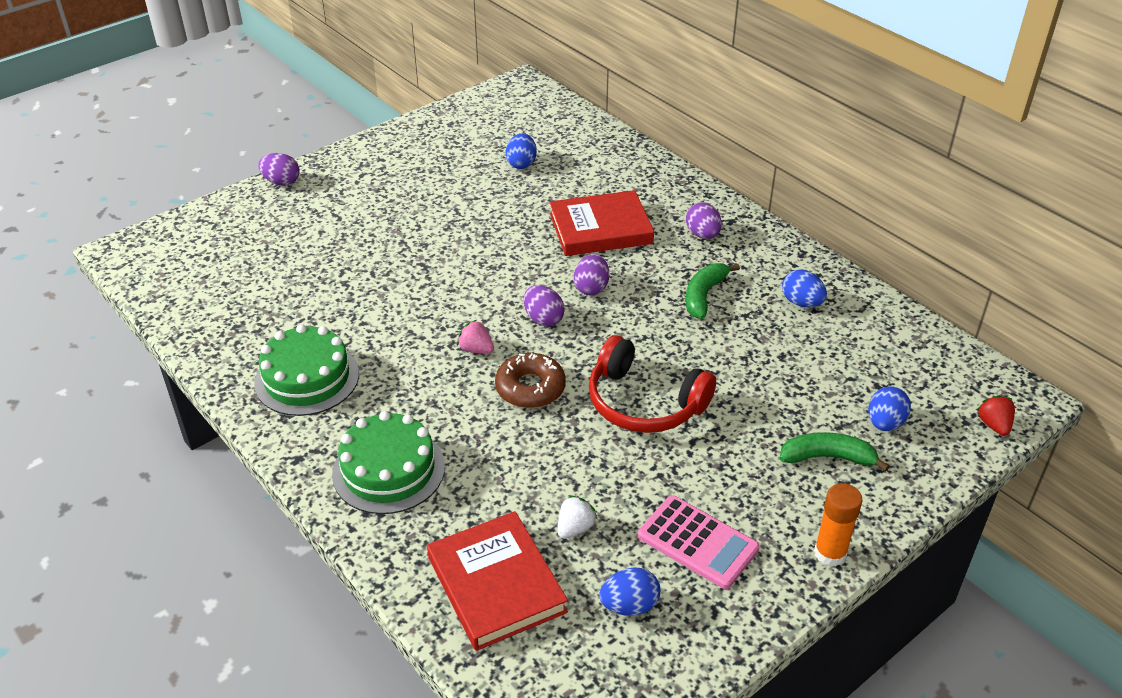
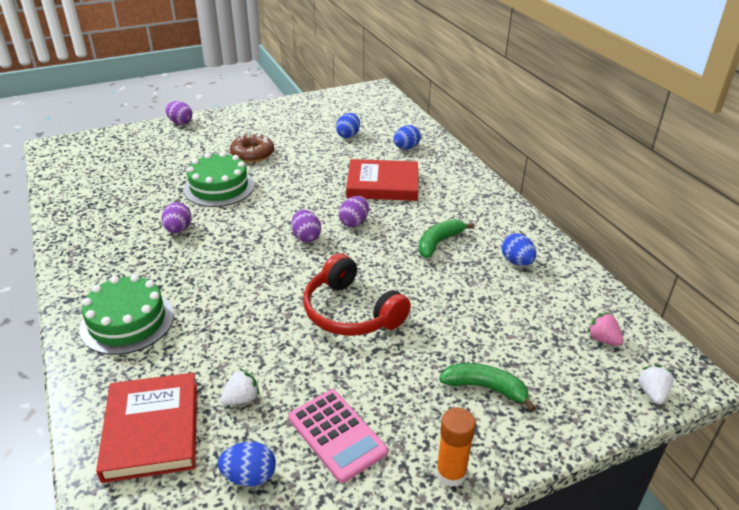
camera: 15 degrees right, 5 degrees down
green cake [254,324,359,416] -> green cake moved to [184,152,255,207]
pink strawberry [457,320,494,354] -> pink strawberry moved to [587,313,623,346]
brown donut [495,353,566,408] -> brown donut moved to [230,133,274,162]
purple egg [686,203,722,239] -> purple egg moved to [161,202,191,233]
blue egg [868,386,911,431] -> blue egg moved to [394,125,421,149]
red strawberry [977,395,1015,436] -> white strawberry [638,365,673,404]

